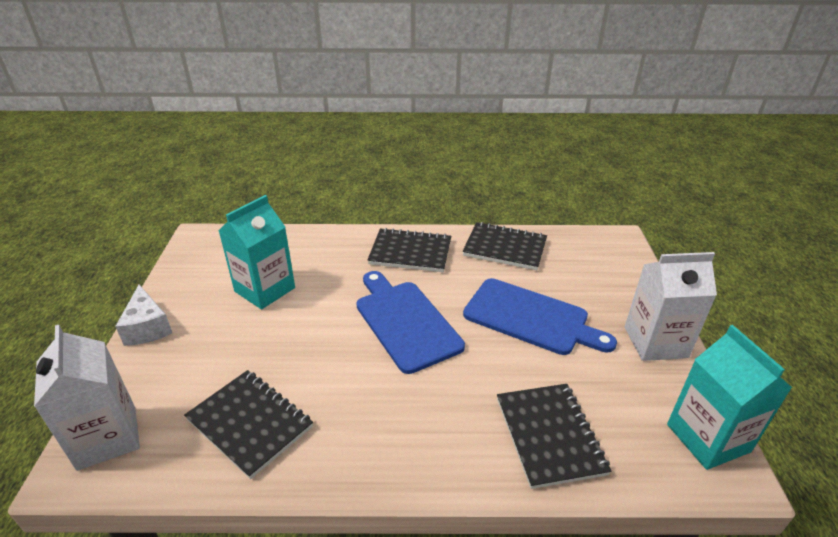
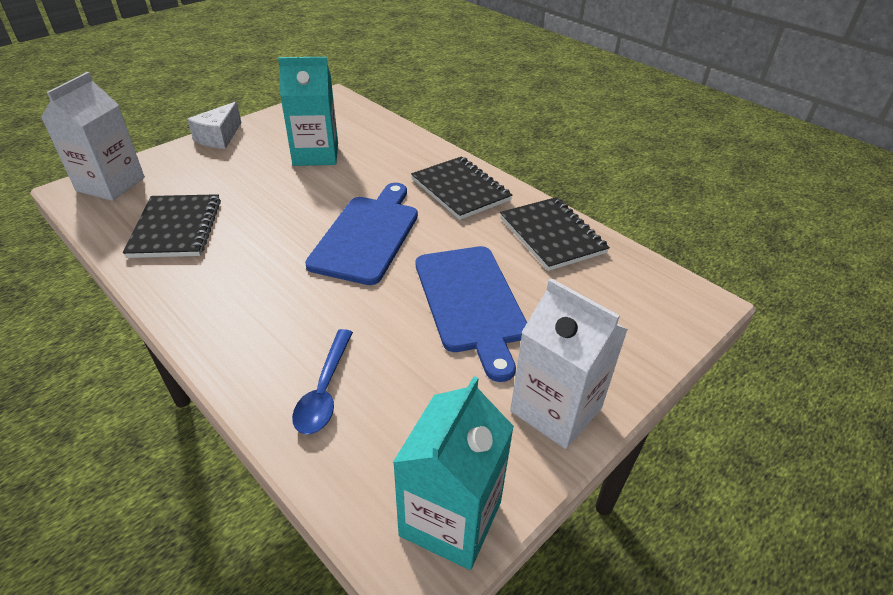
camera: 45 degrees right, 5 degrees up
black notebook [497,384,611,489] -> blue spoon [292,329,353,434]

